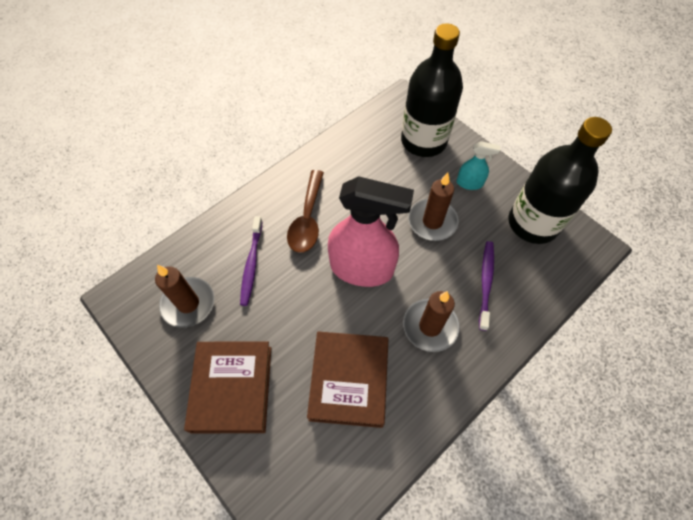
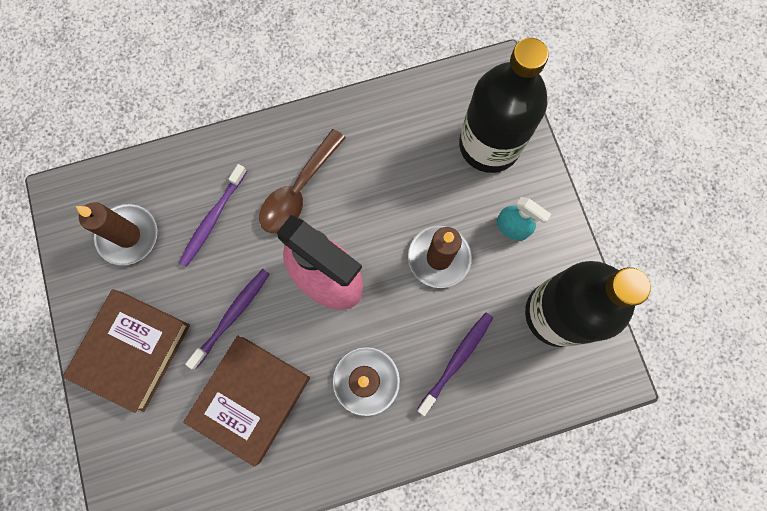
camera: 25 degrees right, 15 degrees up
none -> purple toothbrush [185,269,270,369]

